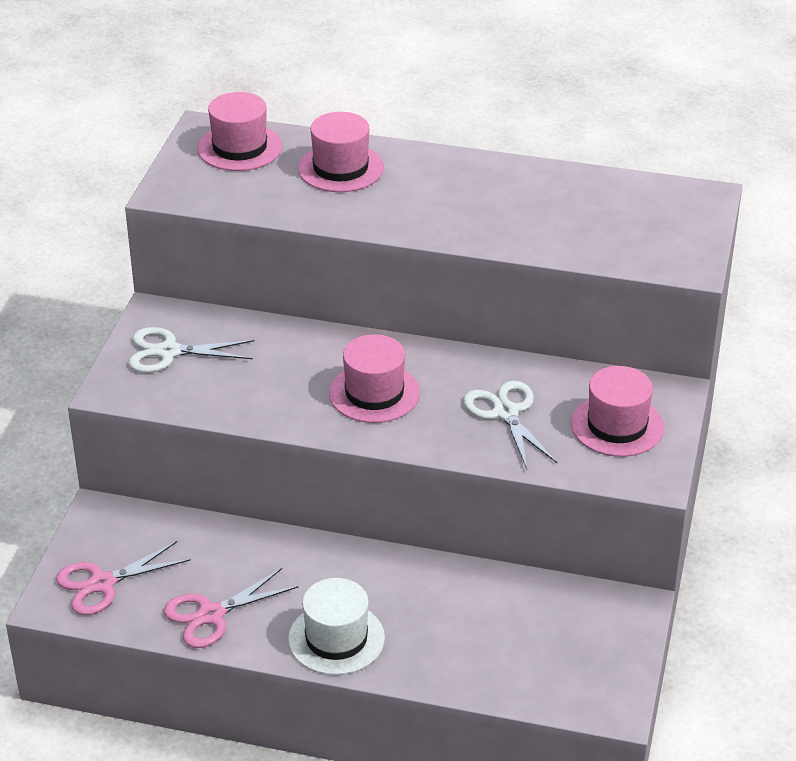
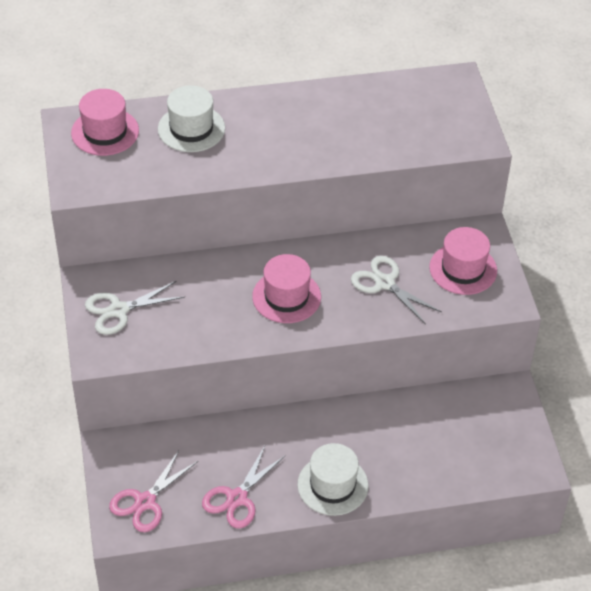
camera: 25 degrees left, 10 degrees up
pink hat [298,112,384,192] -> white hat [158,85,225,152]

